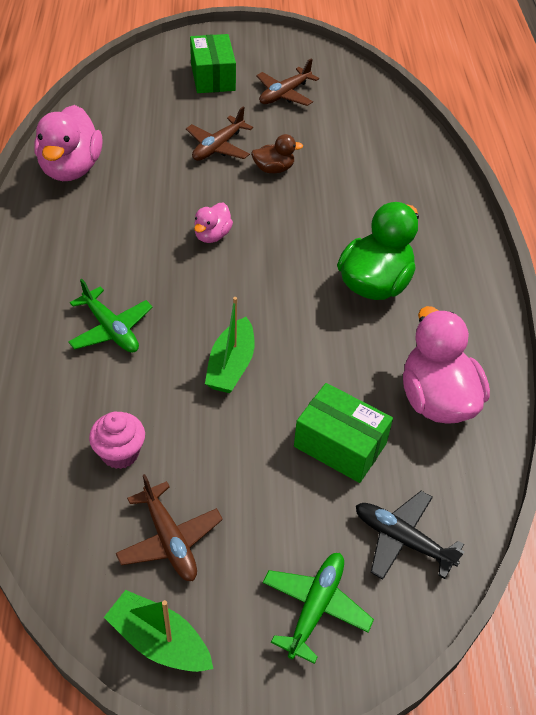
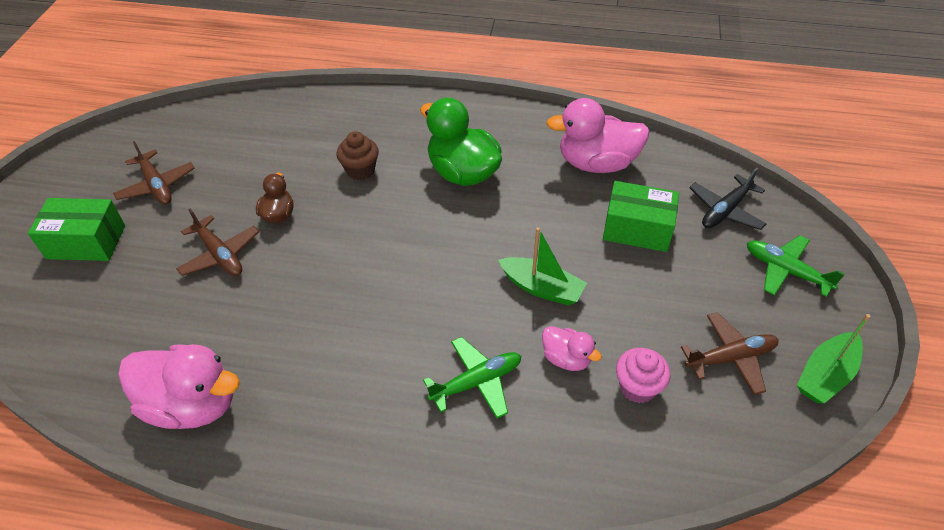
camera: 75 degrees left, 0 degrees up
pink duck [194,203,233,243] -> pink duck moved to [542,326,602,371]
green box [294,383,393,483] -> green box turned 60 degrees clockwise [603,181,679,252]
none -> brown cupcake [336,131,379,180]

